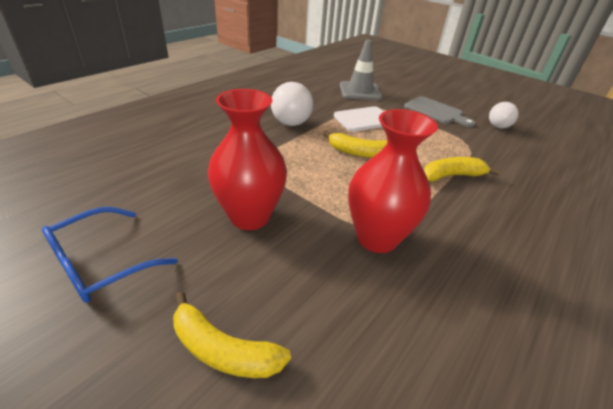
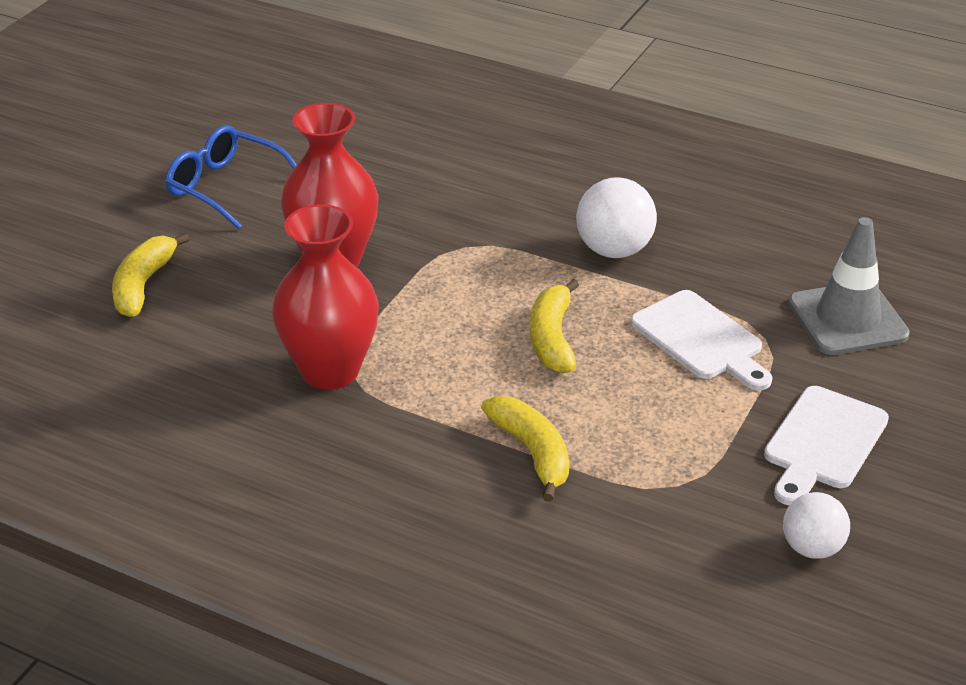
camera: 80 degrees right, 0 degrees up
grey cutting board [404,96,476,127] -> white cutting board [764,386,889,505]

